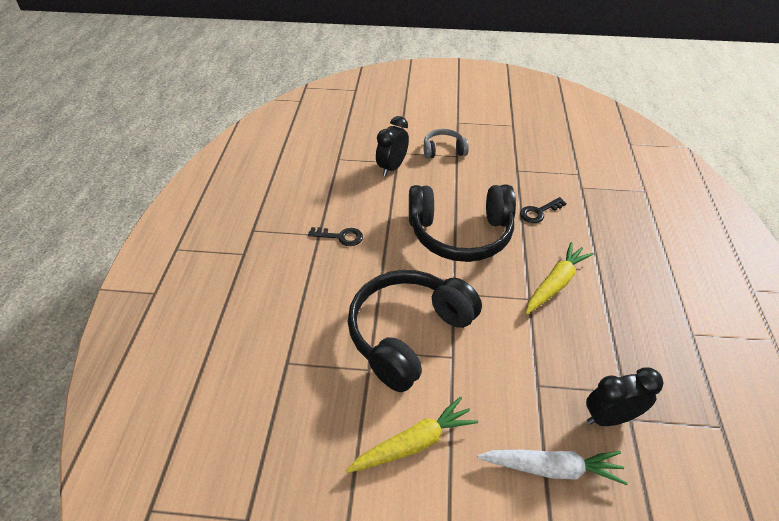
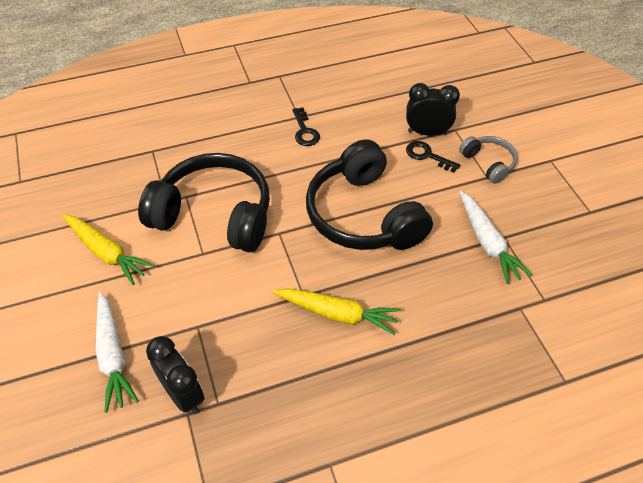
camera: 65 degrees right, 5 degrees up
black key [520,197,567,223] -> black key moved to [406,141,460,173]
none -> white carrot [459,191,532,284]

